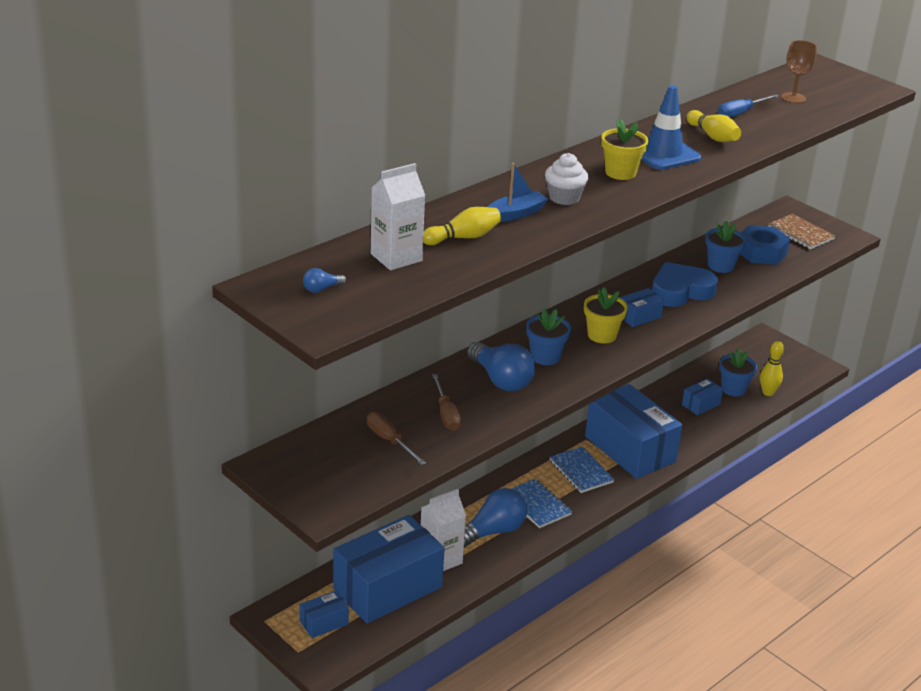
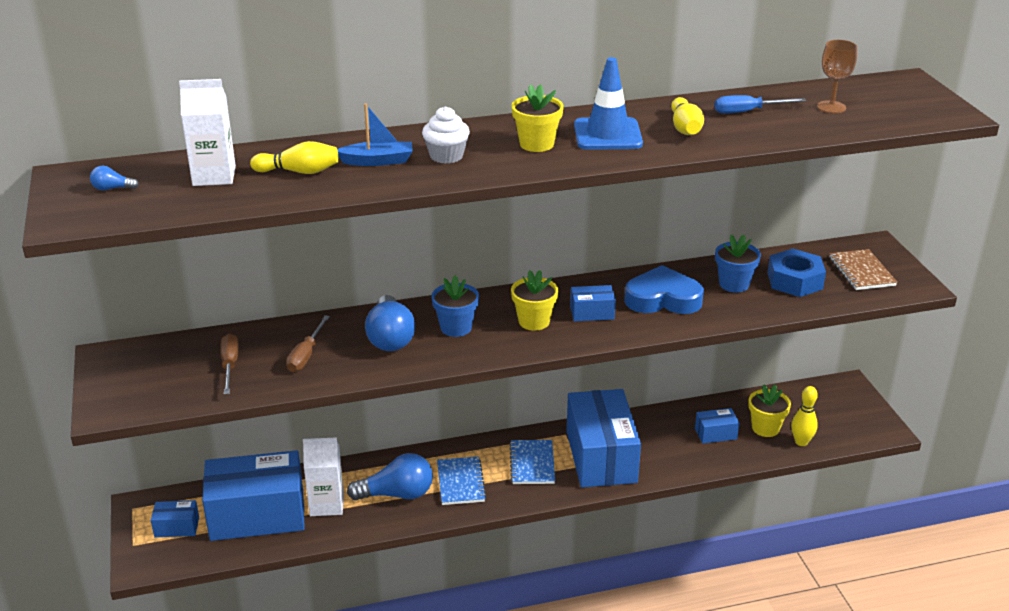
camera: 30 degrees right, 0 degrees up
blue flower pot [719,349,757,397] -> yellow flower pot [748,385,791,437]

